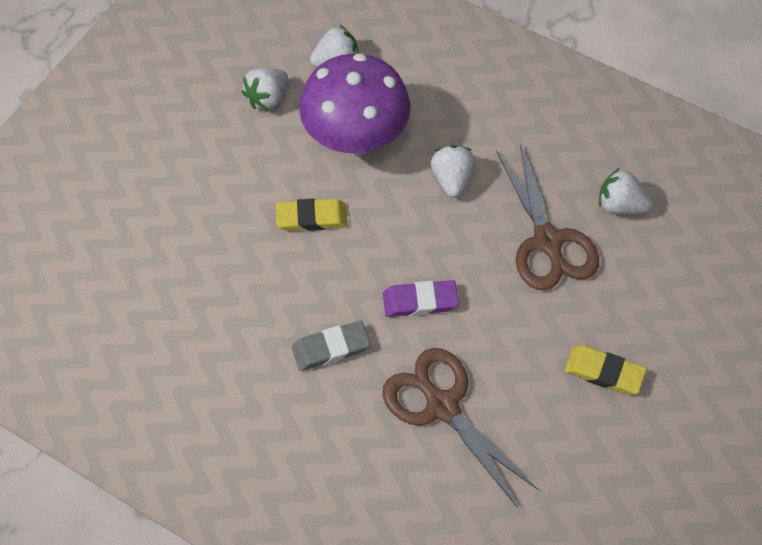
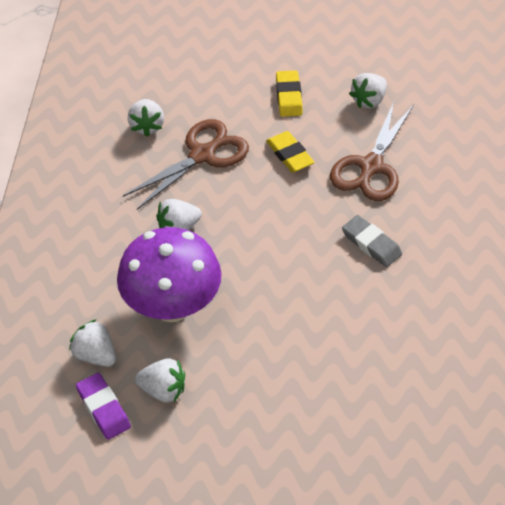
camera: 115 degrees left, 10 degrees down
yellow eraser [276,199,348,231] -> yellow eraser moved to [266,131,315,172]
purple eraser [383,280,459,317] -> purple eraser moved to [76,373,131,440]
none -> white strawberry [349,73,387,108]

